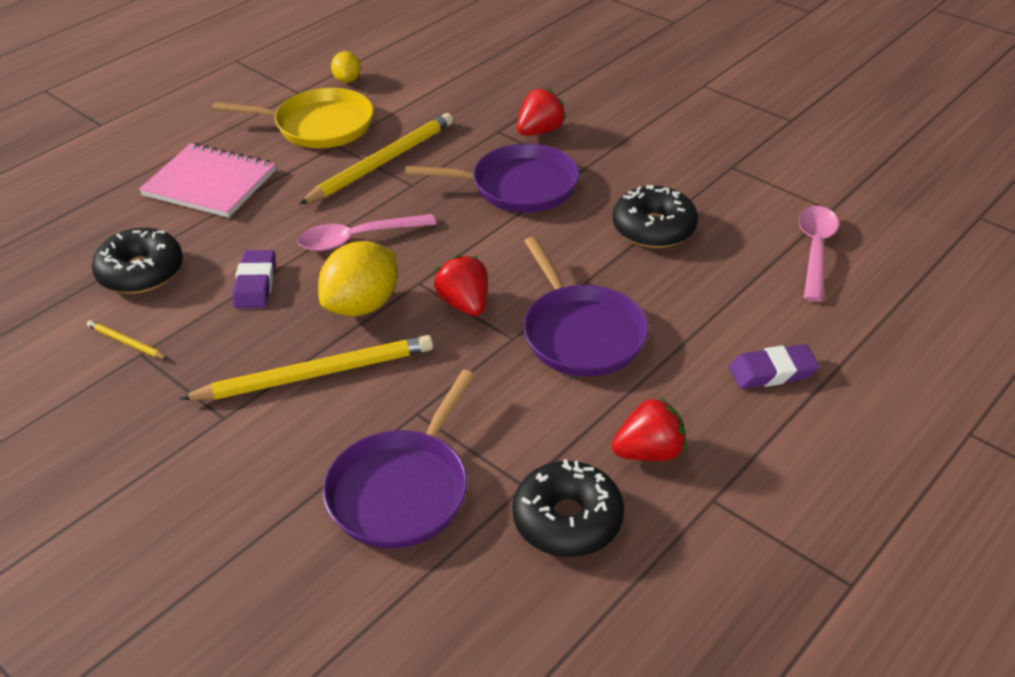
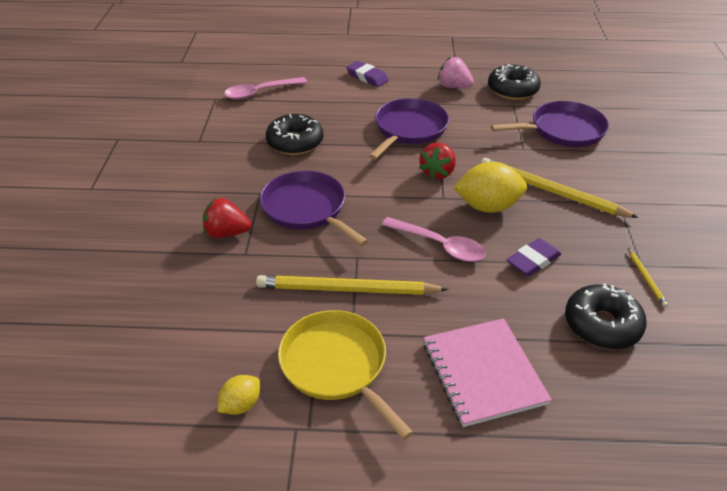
camera: 130 degrees left, 0 degrees up
red strawberry [612,396,687,461] -> pink strawberry [438,57,474,88]

